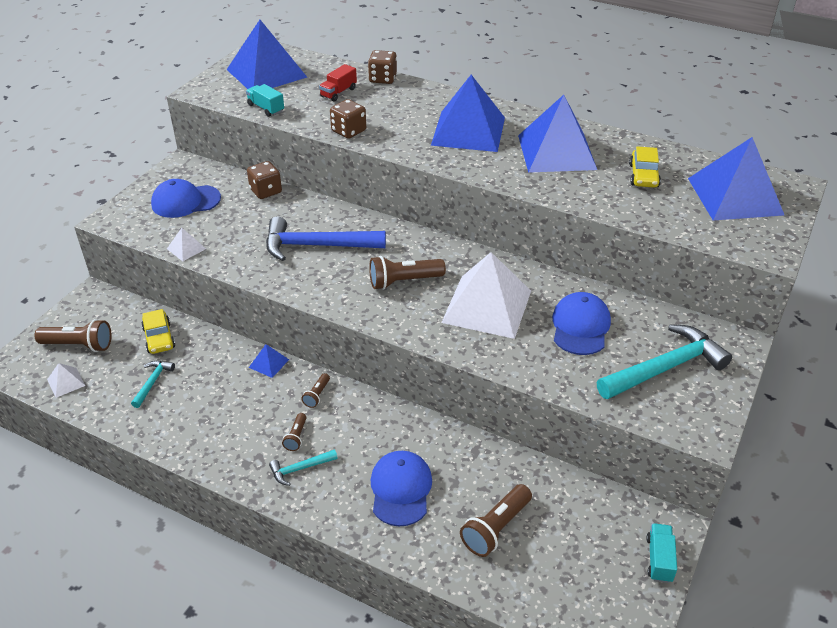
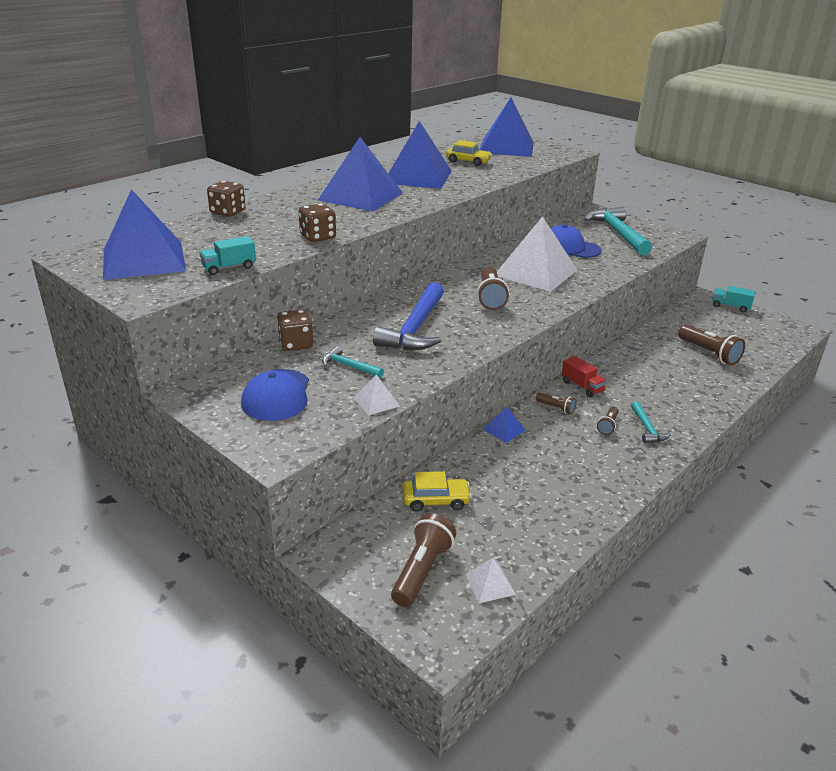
camera: 75 degrees left, 10 degrees down
turquoise hammer [131,361,175,408] -> turquoise hammer moved to [322,346,384,378]
brown flashlight [282,413,306,451] -> brown flashlight turned 90 degrees clockwise [597,407,619,435]
red truck [319,64,357,101] -> red truck moved to [561,356,607,397]
blue cap [371,451,432,527] -> none

